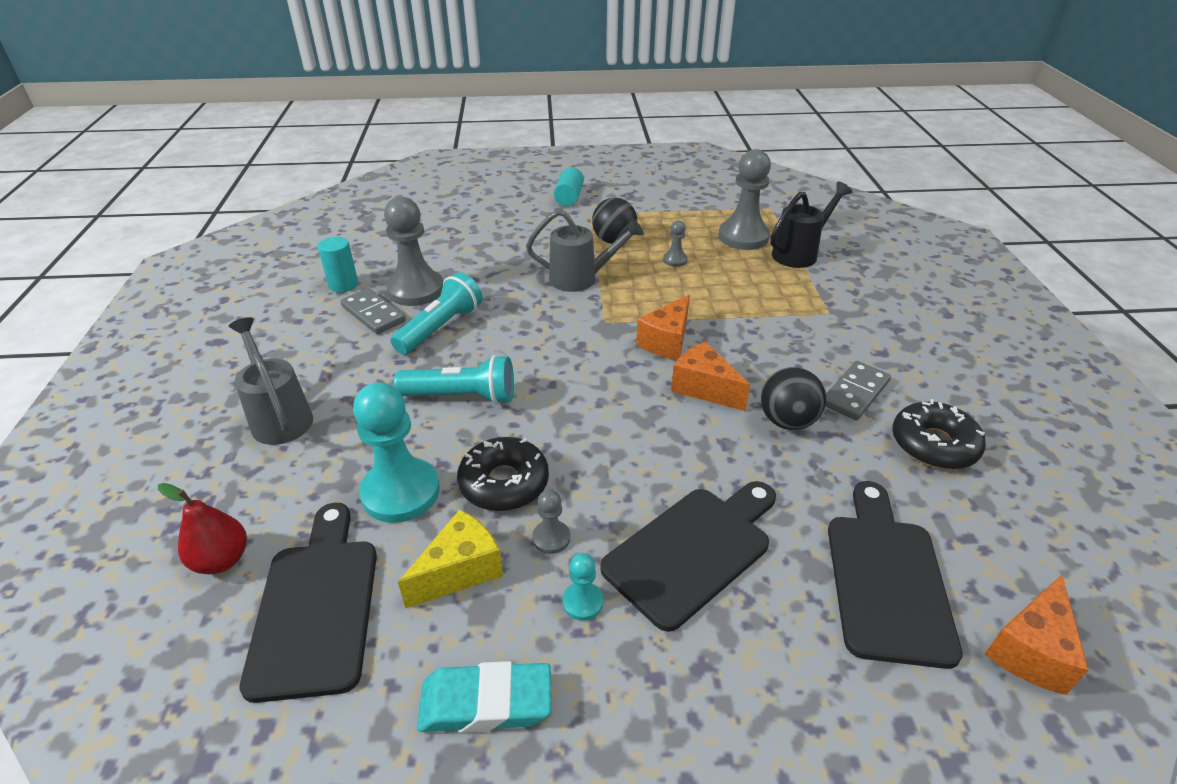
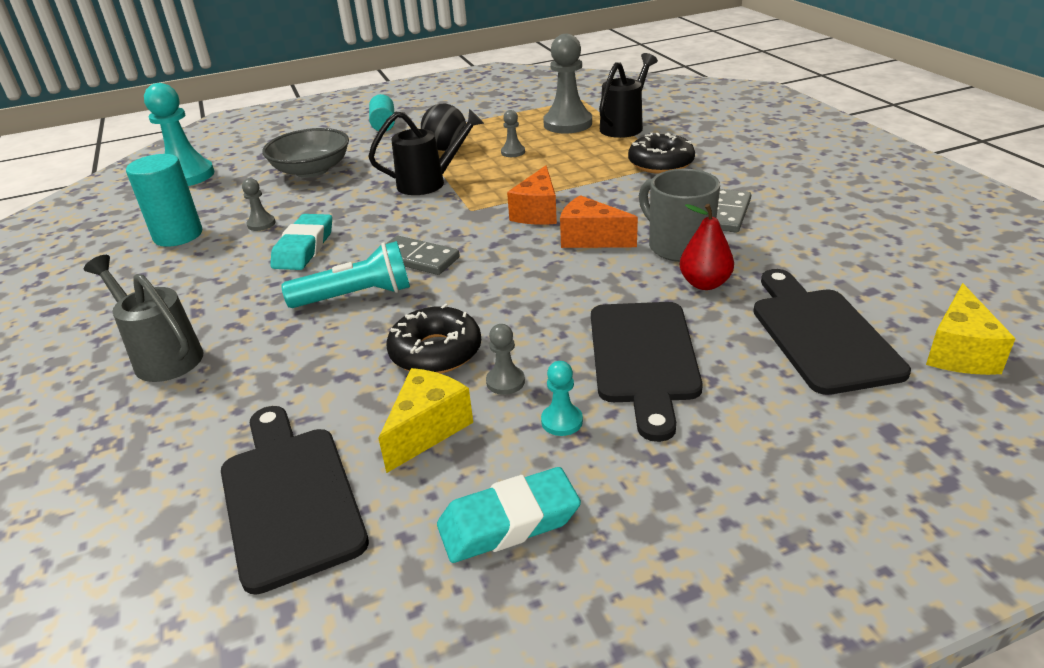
camera: 15 degrees left, 5 degrees down
red pear [158,483,247,574] -> red pear moved to [680,204,734,290]
turquoise cylinder [318,237,358,293] -> turquoise cylinder [126,154,202,247], size x1.51
grey domino [340,288,406,334] -> grey domino moved to [386,236,460,275]
turquoise pawn [353,382,440,523] -> turquoise pawn moved to [144,83,215,186]
grey pawn [384,196,443,306] -> grey pawn [242,178,275,231], size x0.46
turquoise flashlight [391,272,483,355] -> turquoise eraser [270,214,332,270]
grey watering can [526,210,644,292] -> black watering can [368,109,484,195]
black cutting board [600,481,776,632] -> black cutting board turned 150 degrees clockwise [591,302,703,442]
black ball [761,367,826,430] -> grey mug [639,169,720,262]
black donut [892,399,986,469] -> black donut moved to [628,133,695,174]
orange cheese [985,575,1089,695] -> yellow cheese [926,283,1016,375]
none -> grey bowl [262,128,349,178]

